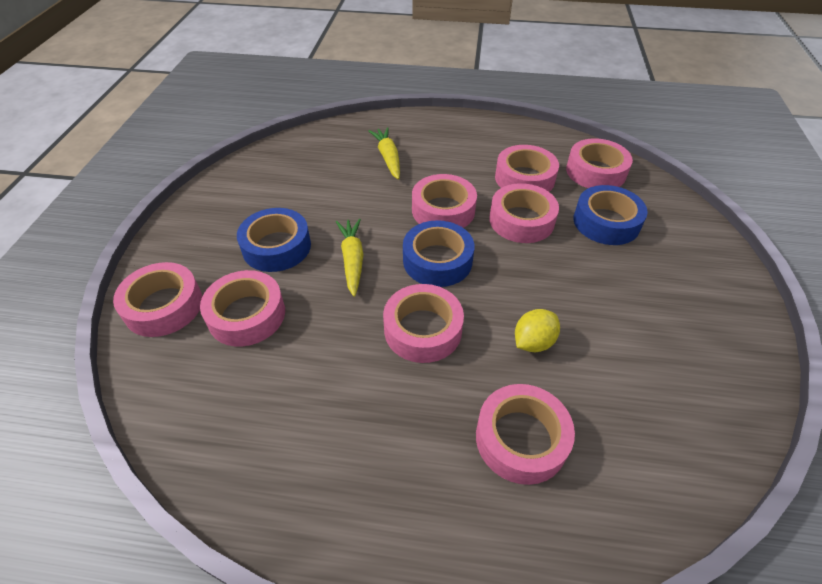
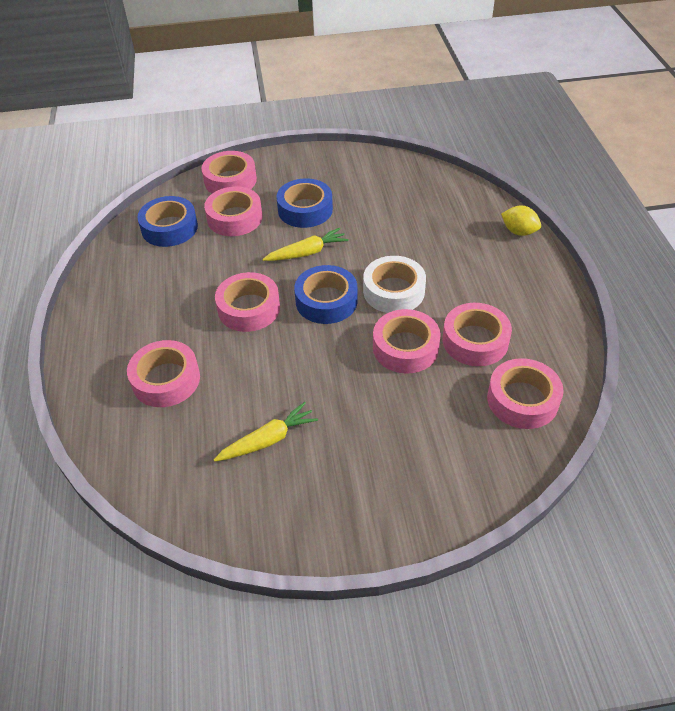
camera: 75 degrees right, 0 degrees up
yellow carrot [369,127,400,180] -> yellow carrot moved to [214,402,318,462]
pink tape [412,174,477,228] -> white tape [363,256,426,313]
yellow lemon [515,309,560,352] -> yellow lemon moved to [501,206,541,236]
blue tape [573,185,648,245] -> blue tape moved to [137,196,198,247]

